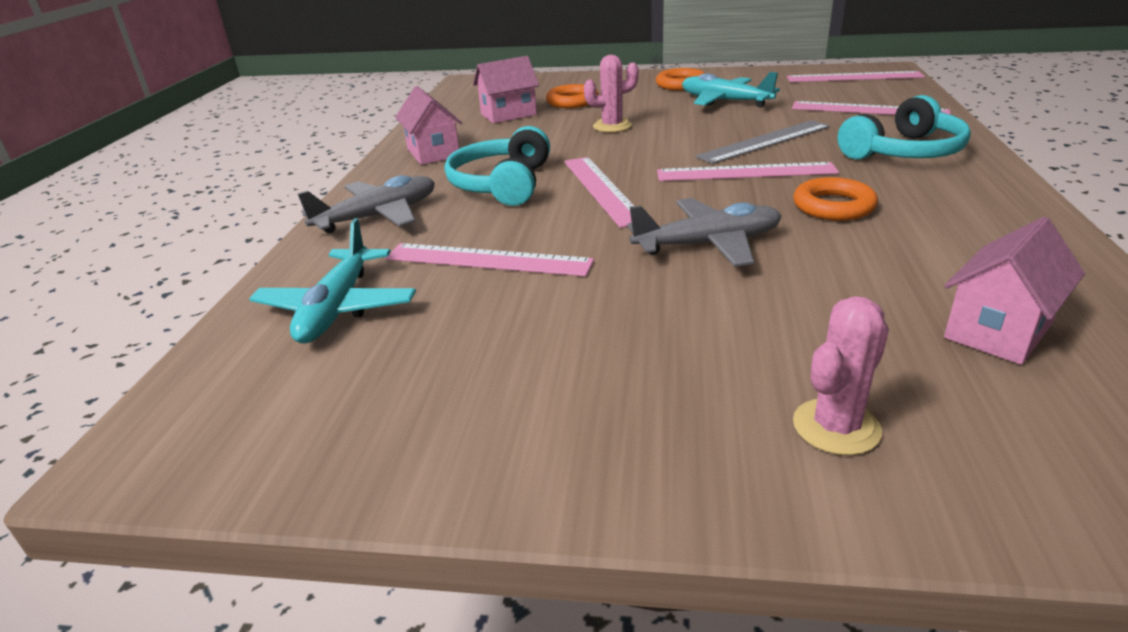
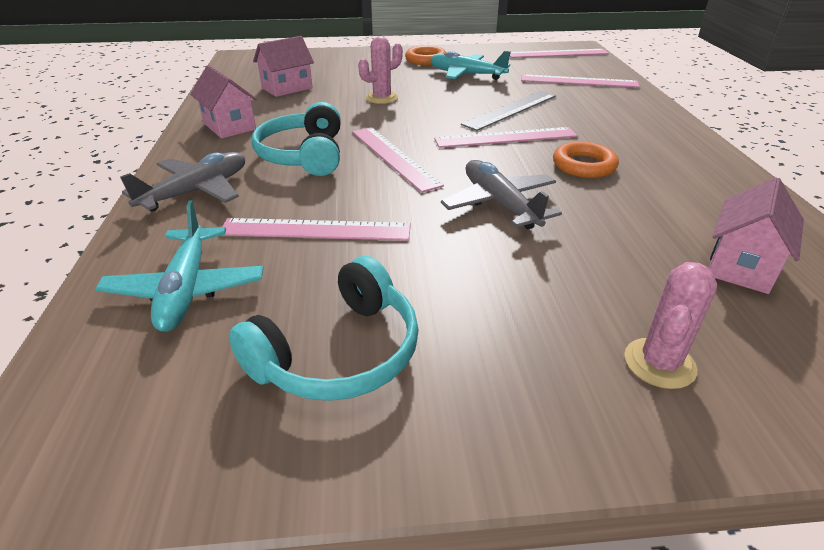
camera: 15 degrees left, 5 degrees up
orange ring [546,84,599,108] -> none
grey plane [627,198,781,267] -> grey plane turned 90 degrees counterclockwise [441,160,562,229]
turquoise headphones [837,95,971,160] -> turquoise headphones moved to [229,256,419,401]

